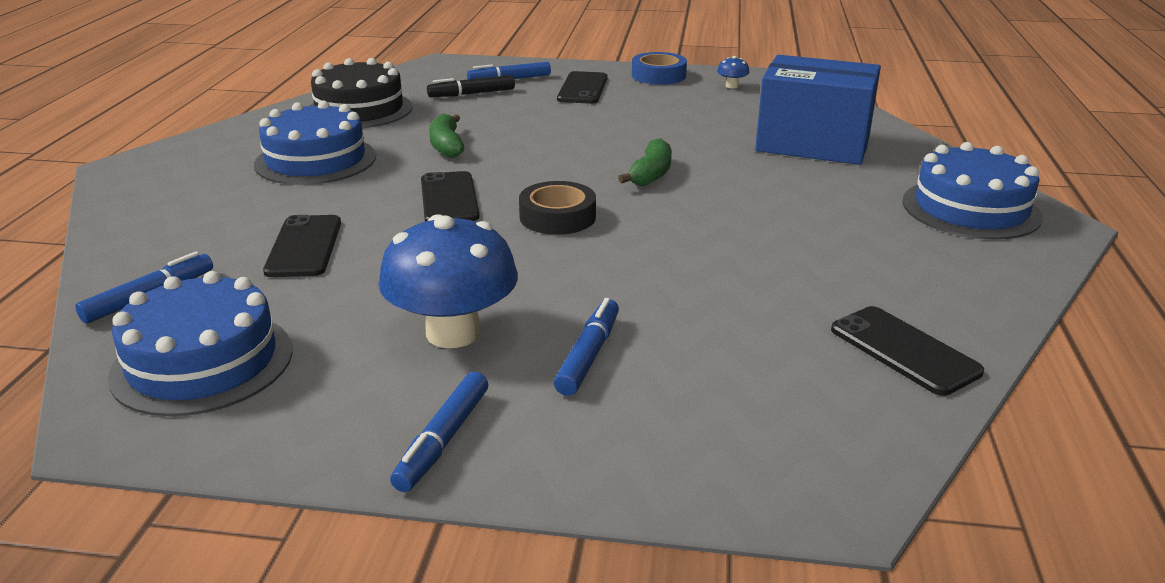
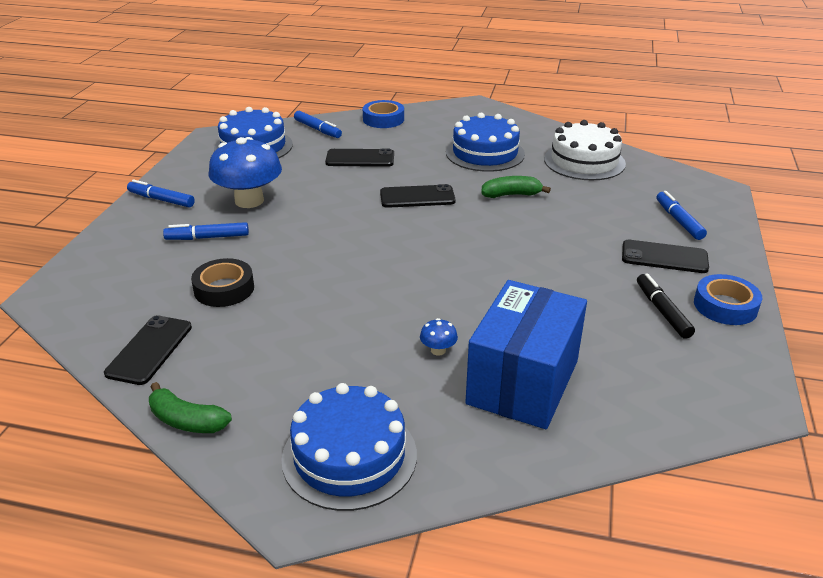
camera: 95 degrees right, 5 degrees up
black cake [310,58,413,128] -> white cake [544,120,626,180]
black marker [427,75,515,97] -> black marker moved to [637,273,695,339]
black tape [519,181,596,235] -> black tape moved to [191,258,254,307]
blue marker [554,298,619,396] -> blue marker turned 150 degrees clockwise [163,222,249,240]
green banana [618,138,672,186] -> green banana moved to [149,382,232,433]
blue mushroom [717,56,750,89] -> blue mushroom moved to [420,318,458,356]
black phone [831,306,984,396] -> black phone turned 45 degrees counterclockwise [104,315,192,385]
none -> blue tape [363,100,404,128]

